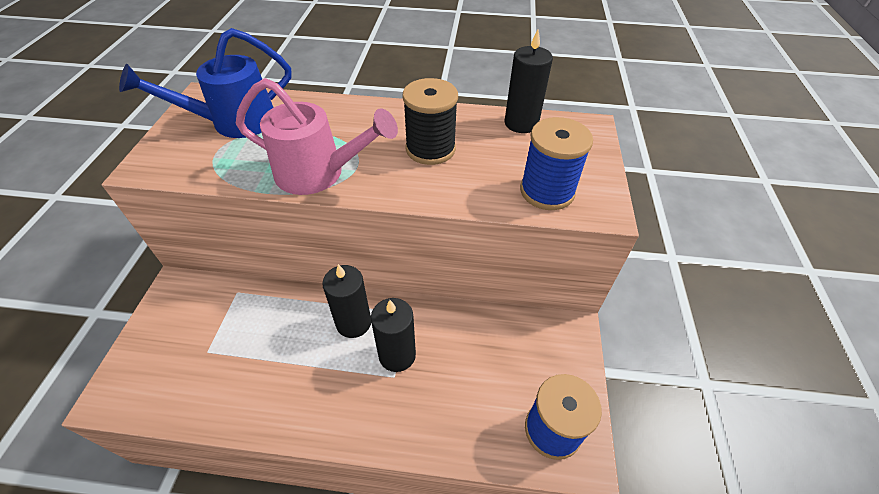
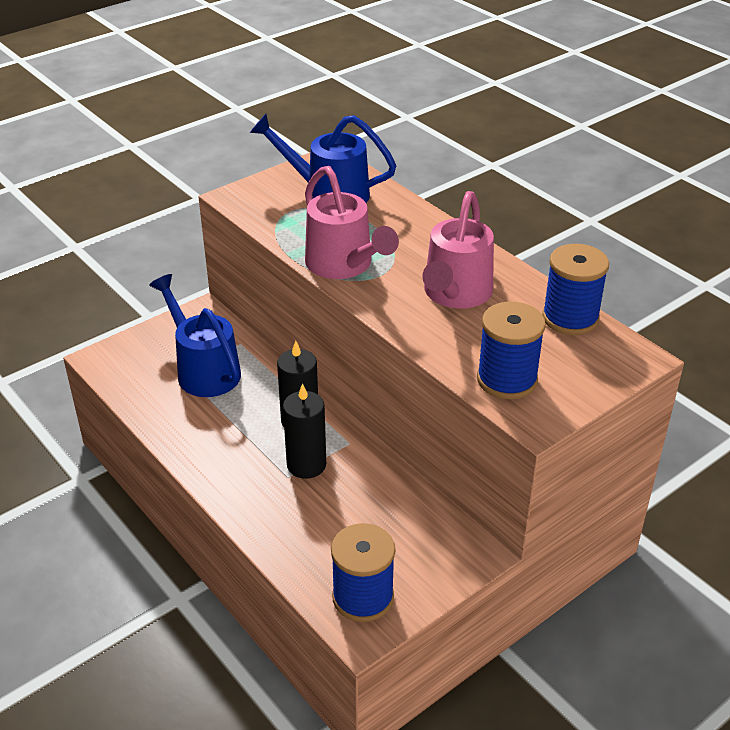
camera: 45 degrees right, 10 degrees down
black spool [403,78,458,165] -> pink watering can [422,191,494,309]
black candle [504,30,553,133] -> blue spool [542,244,609,335]
none -> blue watering can [149,274,241,397]

